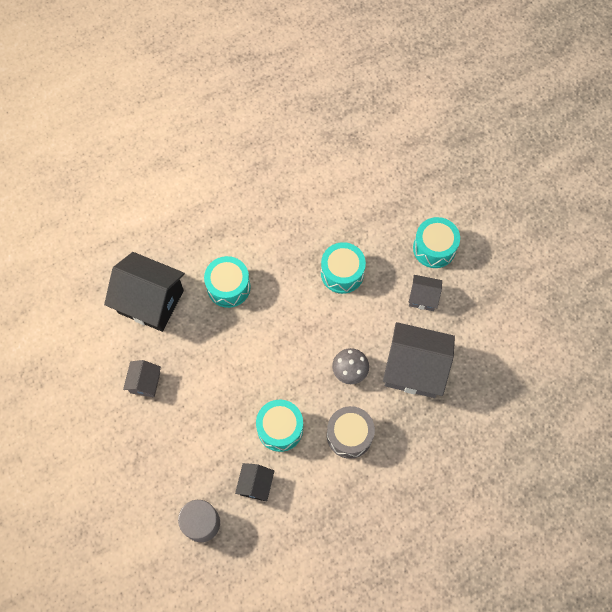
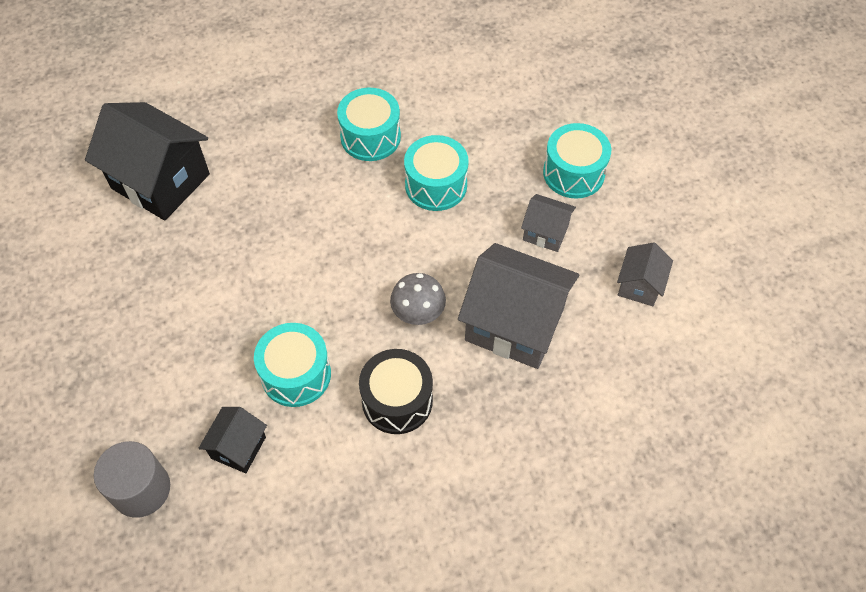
camera: 10 degrees right, 10 degrees down
grey house [123,360,161,397] -> grey house moved to [617,243,673,306]
turquoise drum [204,256,251,308] -> turquoise drum moved to [337,88,401,161]
grey drum [327,406,375,459] -> black drum [359,349,433,434]

